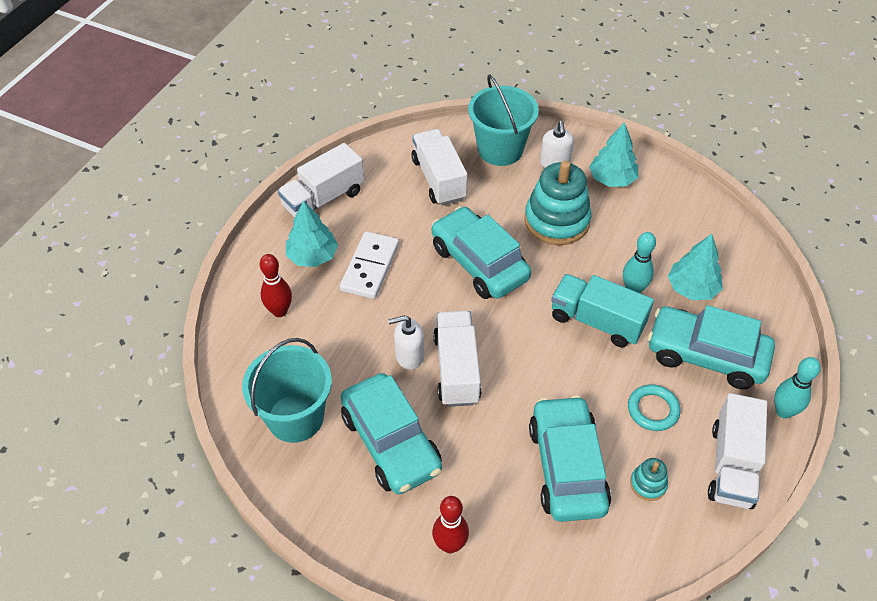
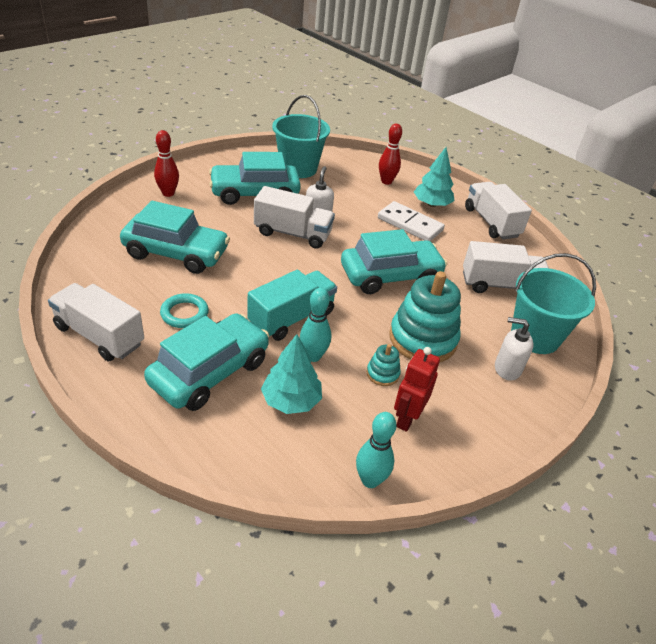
camera: 105 degrees right, 10 degrees down
turquoise tree [589,122,638,187] -> none
turquoise stacking toy [630,458,668,501] -> turquoise stacking toy moved to [367,344,401,386]
turquoise bowling pin [774,357,821,419] -> turquoise bowling pin moved to [356,412,397,488]
none -> red robot [394,347,440,432]

